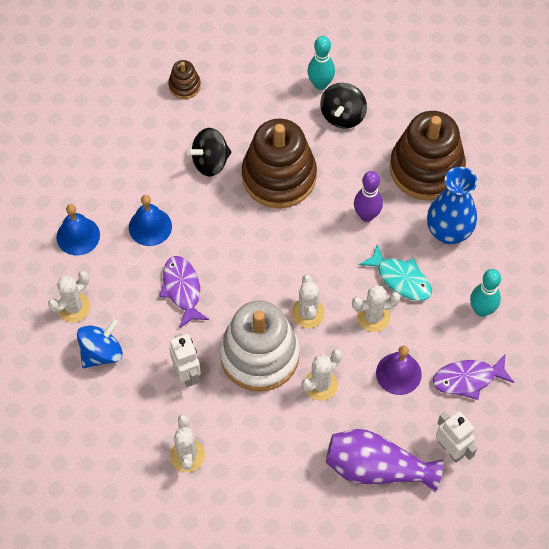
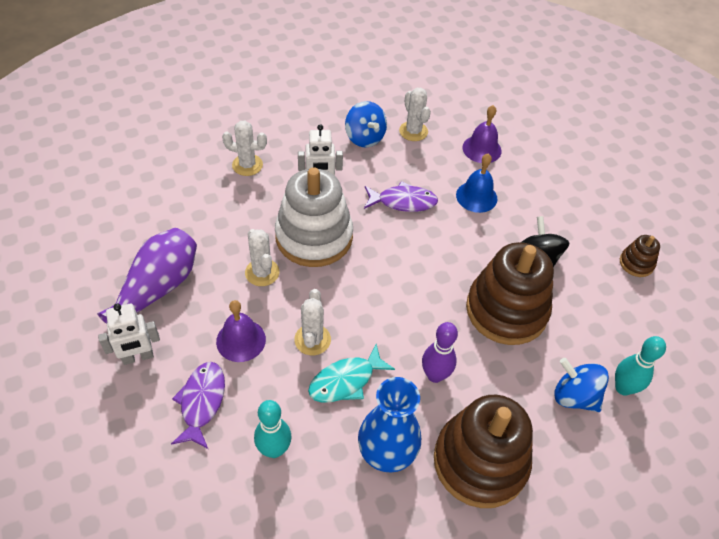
camera: 105 degrees right, 10 degrees down
blue bell [56,204,100,256] -> purple bell [463,105,502,163]
white cactus [291,275,325,328] -> none
black spinning top [320,83,367,129] -> blue spinning top [554,358,609,412]

